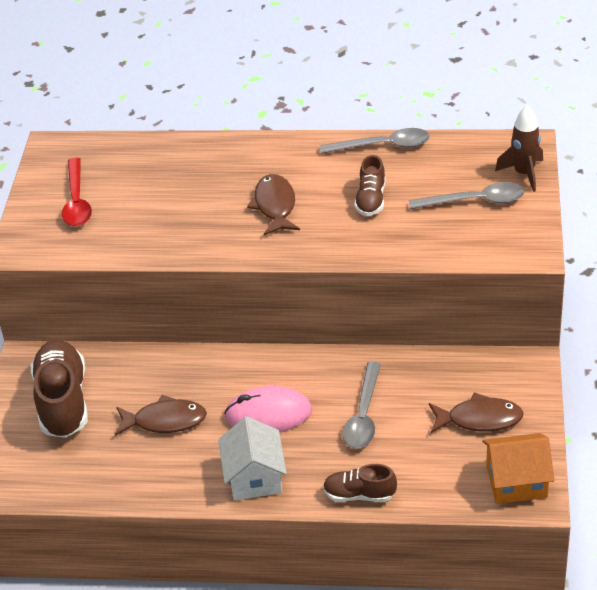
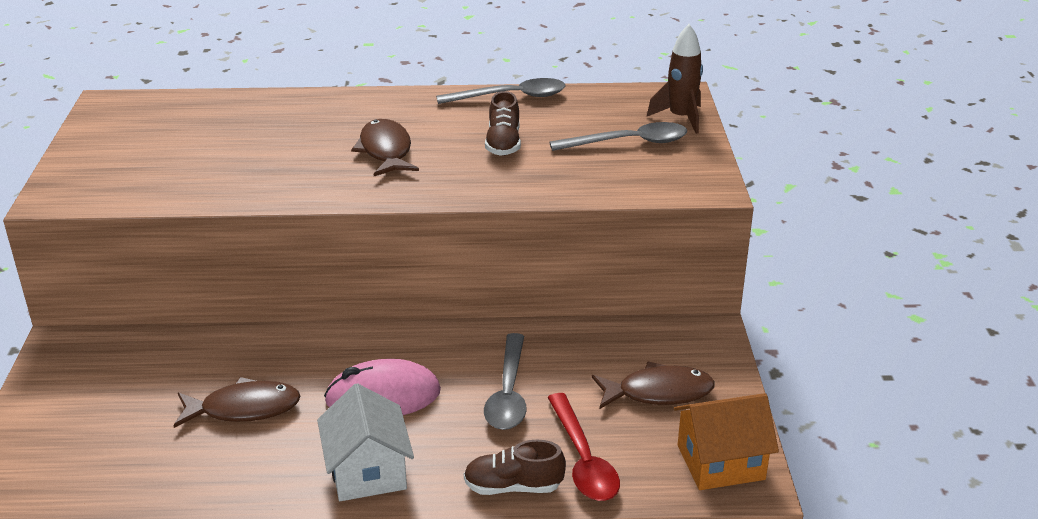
camera: 10 degrees left, 10 degrees down
brown shoe [31,340,88,438] -> none
red spoon [62,158,92,226] -> red spoon moved to [547,393,620,501]

